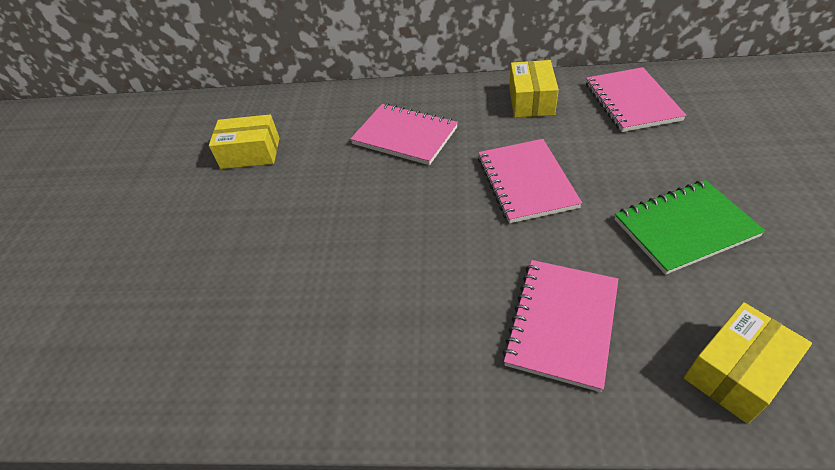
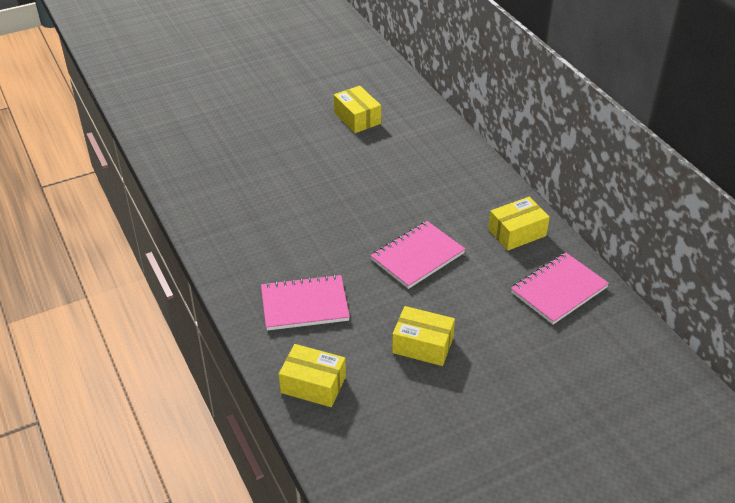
camera: 55 degrees right, 5 degrees down
pink notebook [350,104,458,165] -> none
green notebook [614,180,765,275] -> yellow box [392,306,455,366]

